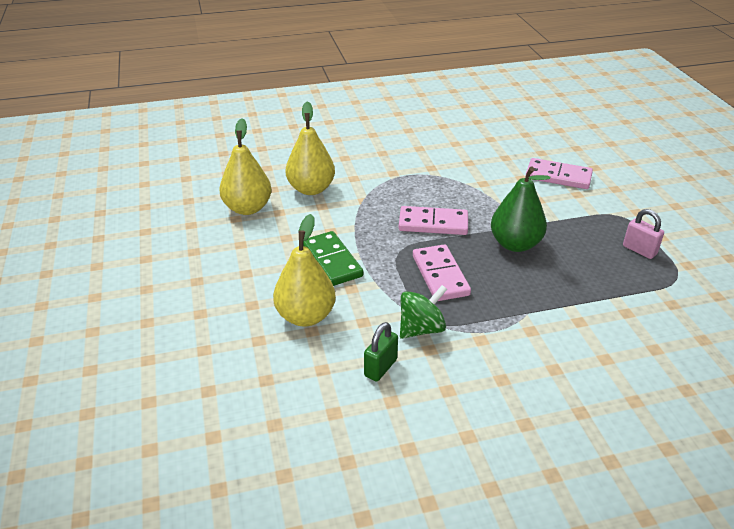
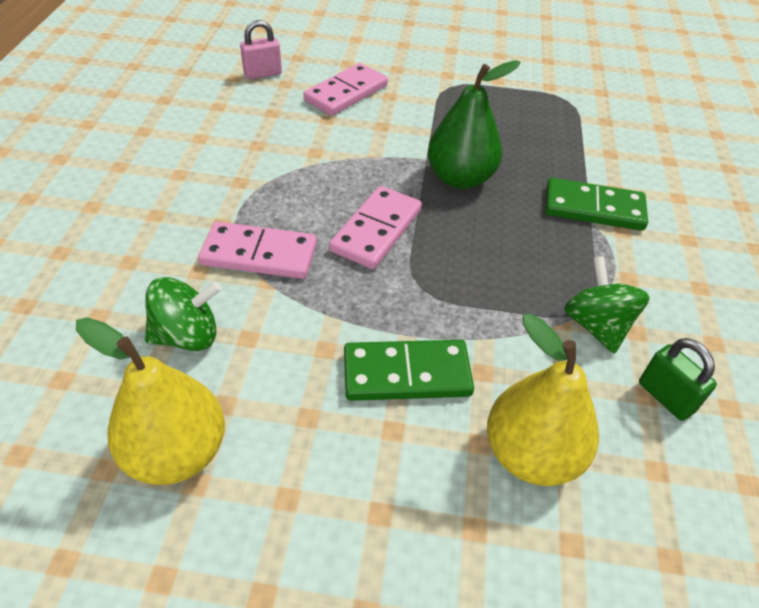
camera: 70 degrees left, 10 degrees up
yellow pear [286,102,335,195] -> green spinning top [145,277,222,351]
pink domino [413,244,471,301] -> pink domino moved to [198,222,317,279]
pink padlock [623,209,664,259] -> pink padlock moved to [240,20,282,79]
none -> green domino [545,178,648,231]

